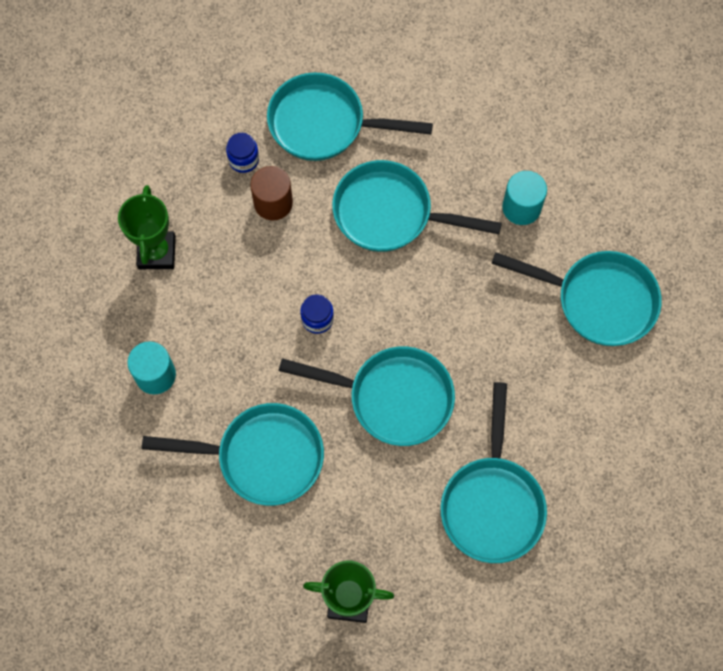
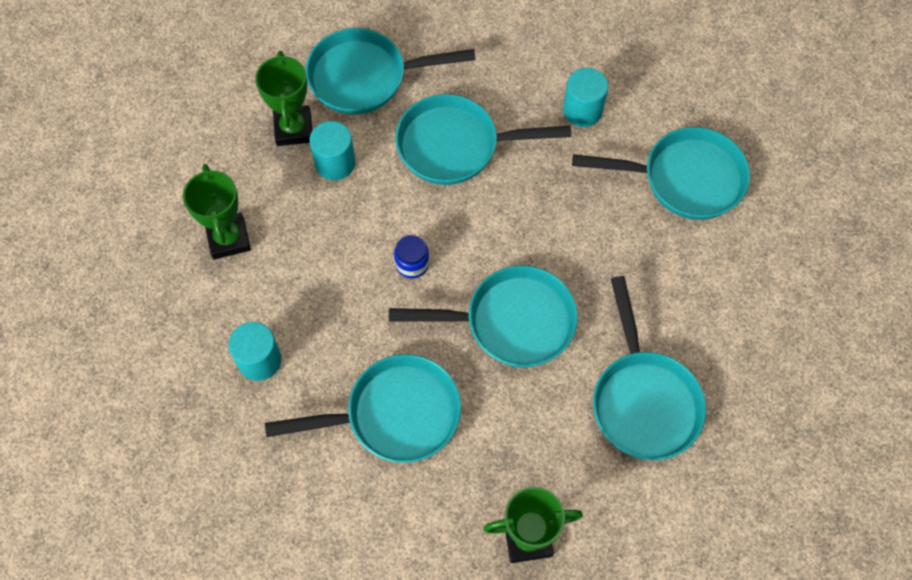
camera: 15 degrees left, 5 degrees down
blue jar [226,133,259,173] -> green trophy [255,51,312,146]
brown cylinder [250,166,293,221] -> turquoise cylinder [309,121,355,180]

